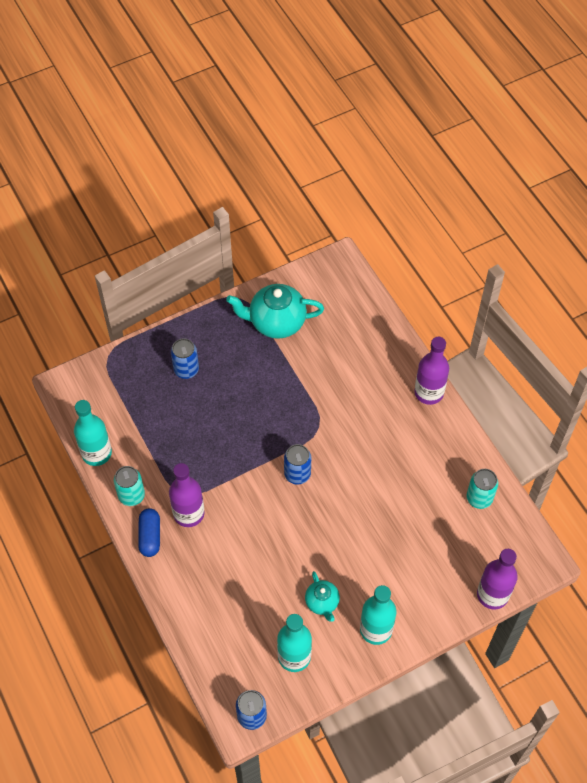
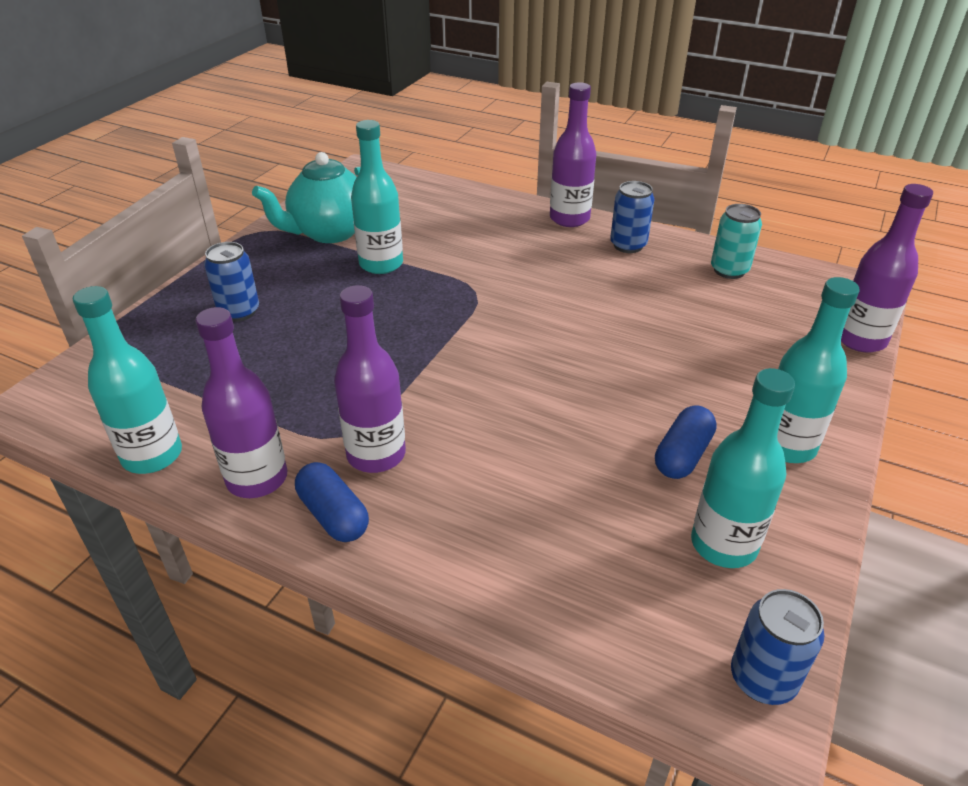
camera: 35 degrees left, 20 degrees down
turquoise can [114,466,145,506] -> purple bottle [195,307,287,498]
blue can [284,444,311,485] -> blue can moved to [610,181,654,253]
turquoise teapot [305,571,340,622] -> blue capsule [655,405,717,479]
none -> turquoise bottle [351,120,403,274]

